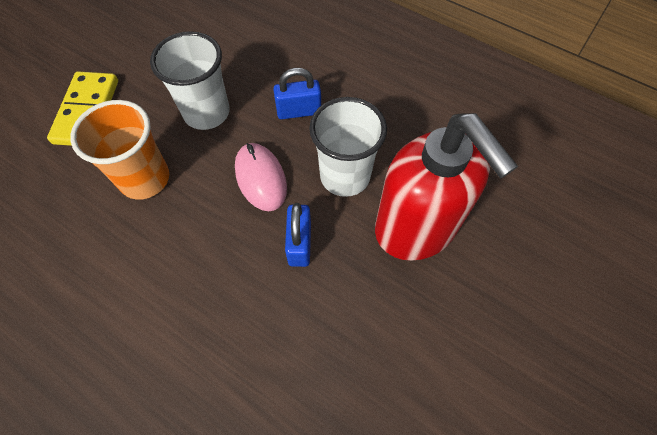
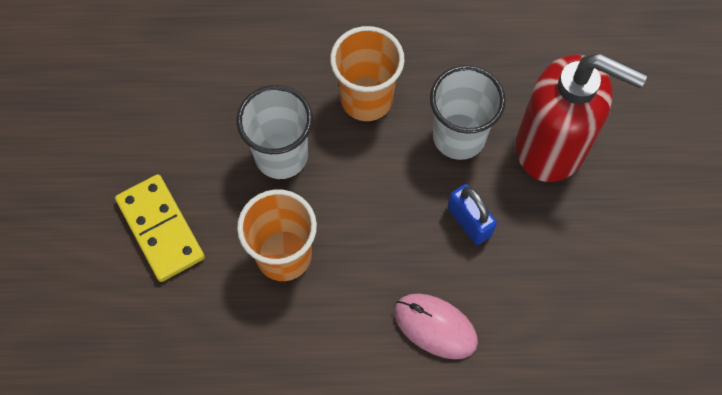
camera: 35 degrees left, 5 degrees up
pink mouse [235,143,287,211] -> pink mouse moved to [394,293,478,359]
blue padlock [273,68,321,119] -> orange cup [330,26,405,121]

